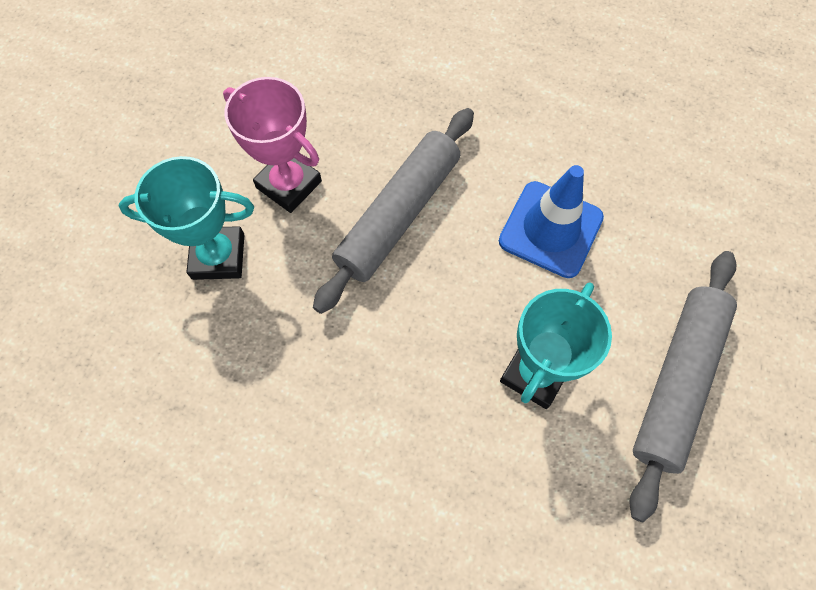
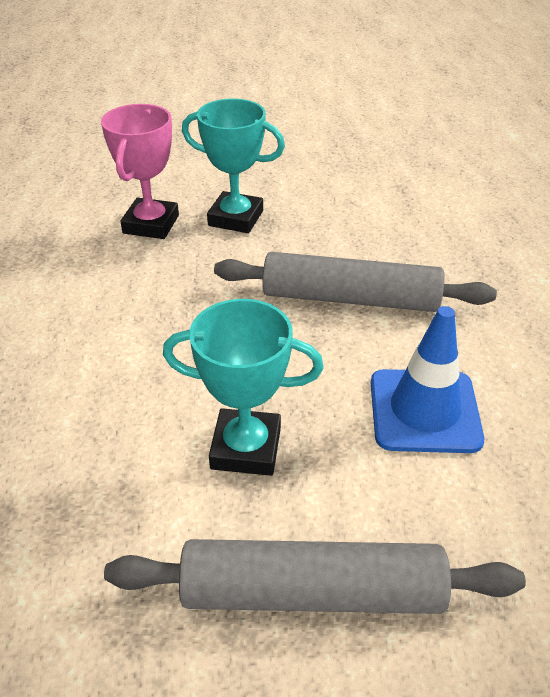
camera: 65 degrees right, 25 degrees down
turquoise trophy [119,156,254,280] -> turquoise trophy turned 45 degrees counterclockwise [182,99,285,233]
pink trophy [223,77,322,213] -> pink trophy moved to [101,104,179,239]

